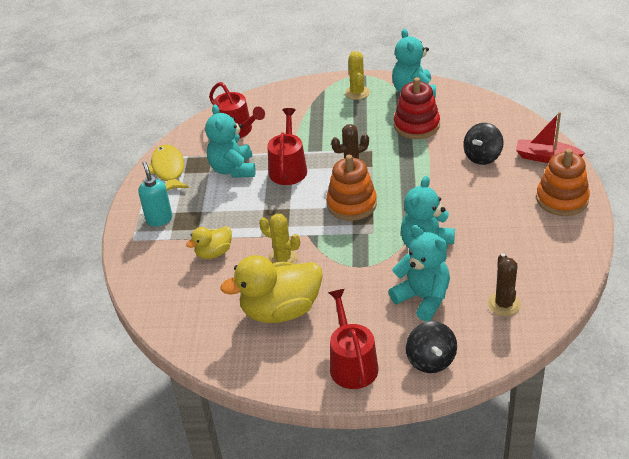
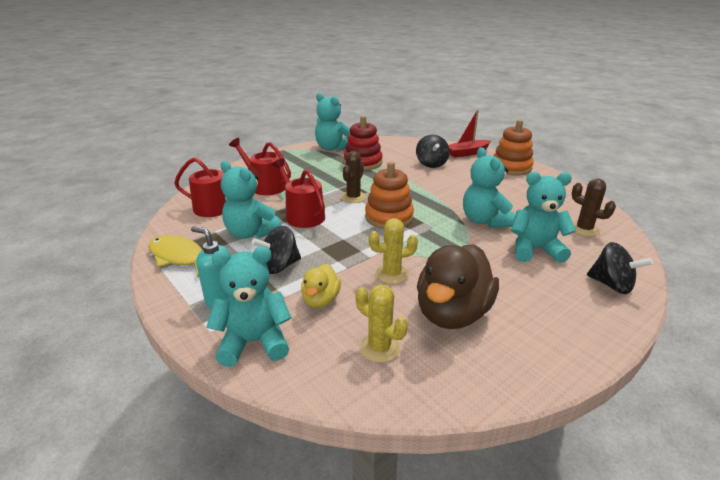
camera: 45 degrees left, 10 degrees down
yellow duck [220,255,323,323] -> brown duck [417,244,499,329]
red watering can [328,289,379,389] -> red watering can moved to [229,138,291,195]
yellow cactus [345,51,370,100] -> yellow cactus moved to [356,284,408,363]
none -> turquoise teddy bear [207,247,292,367]
none -> black spinning top [252,226,301,274]

